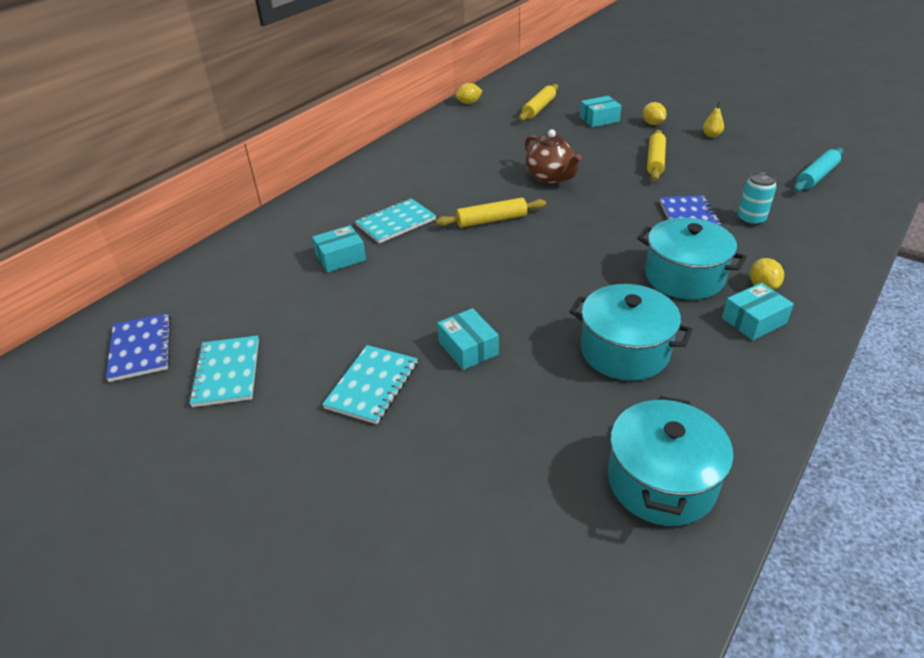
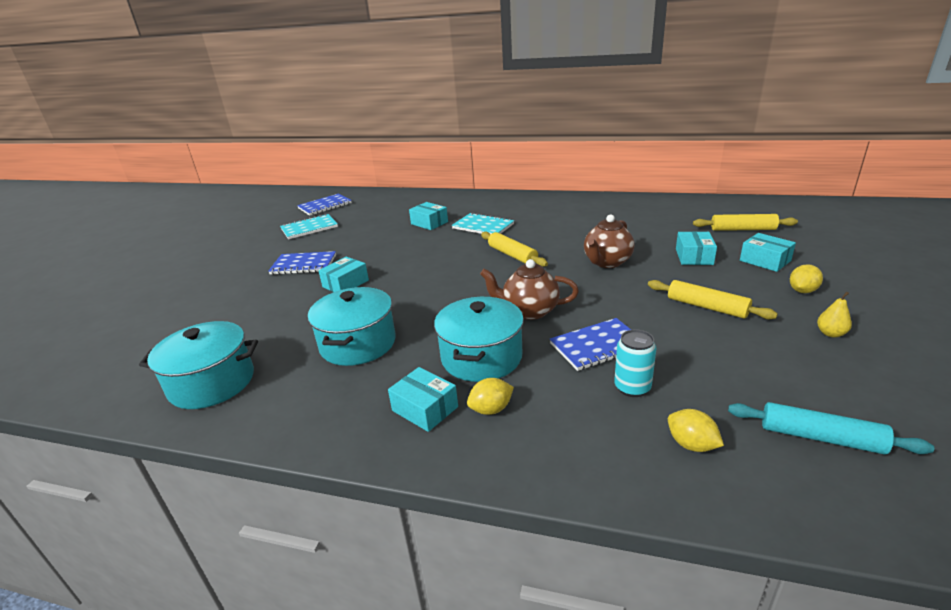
camera: 70 degrees right, 10 degrees down
turquoise notebook [322,345,418,424] -> blue notebook [268,251,336,275]
yellow lemon [456,83,482,104] -> yellow lemon moved to [668,409,724,452]
yellow rolling pin [647,130,666,180] -> yellow rolling pin turned 45 degrees clockwise [648,280,778,319]
none -> brown teapot [480,259,579,320]
none -> turquoise box [676,231,717,265]

